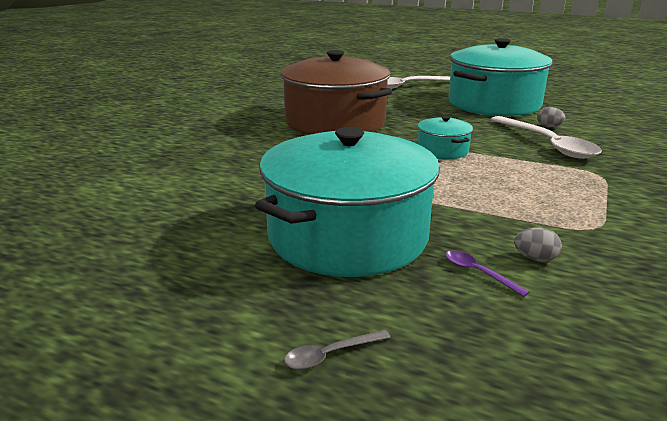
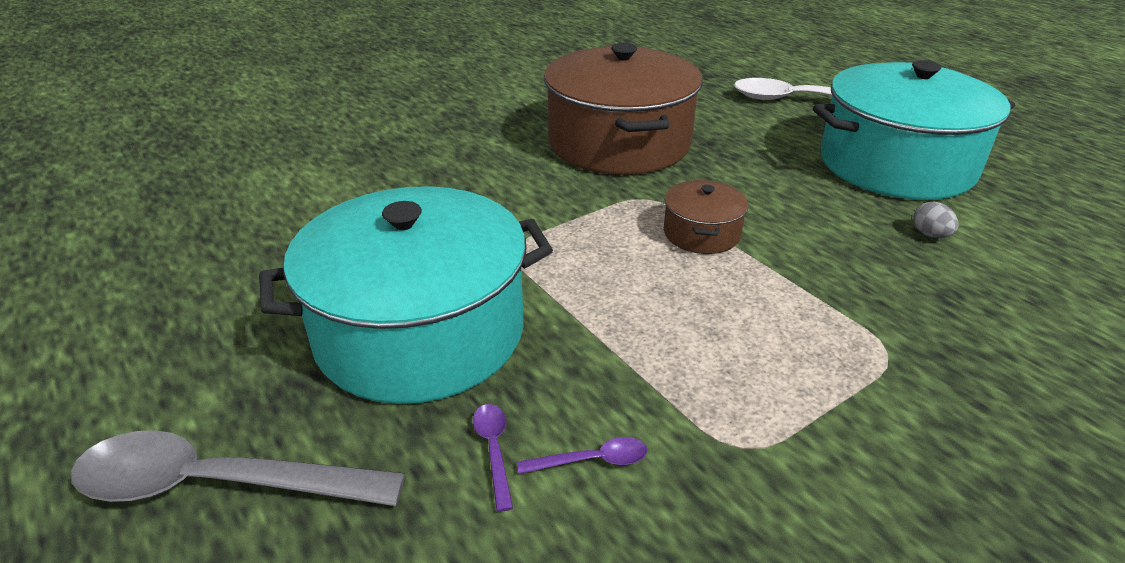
camera: 30 degrees right, 10 degrees up
grey spoon [284,330,391,370] -> grey spoon [70,430,405,506], size x2.41
turquoise pot [418,116,473,159] -> brown pot [664,180,748,254]
white spoon [490,116,602,159] -> none
grey egg [514,227,562,262] -> purple spoon [517,437,647,474]

